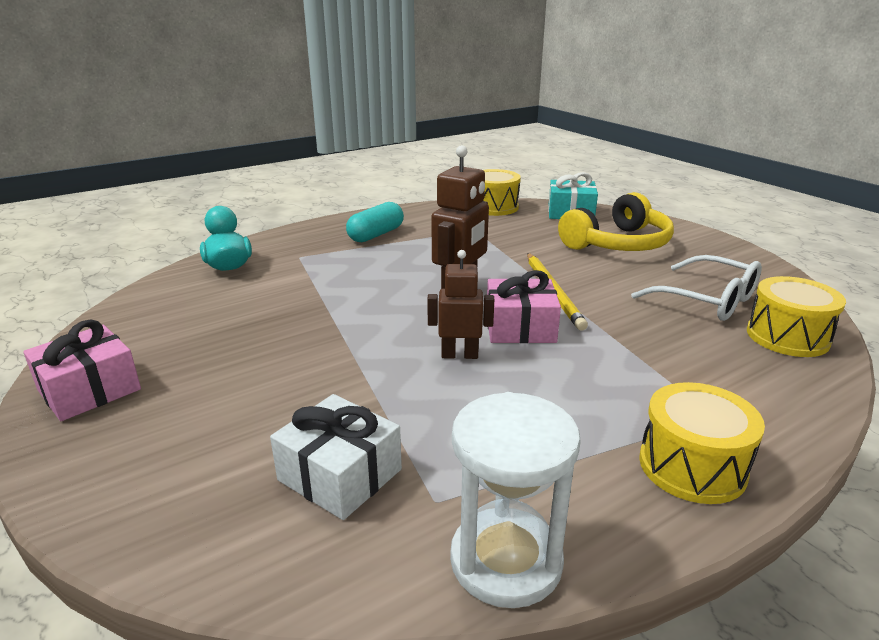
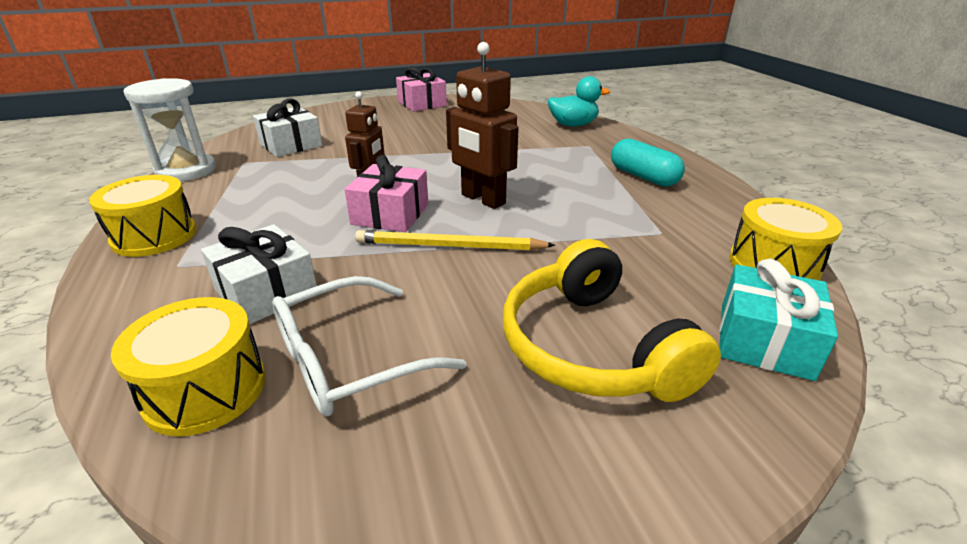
camera: 105 degrees right, 5 degrees up
none -> white gift [201,224,317,324]

